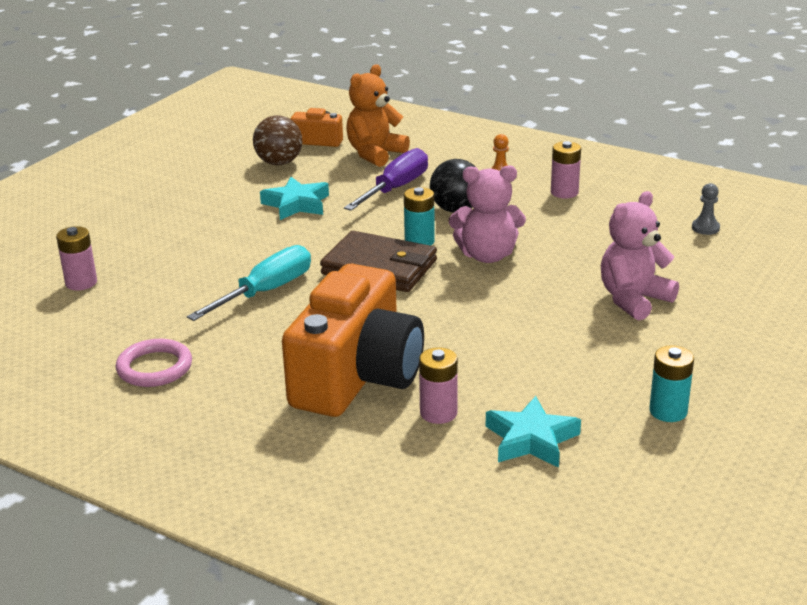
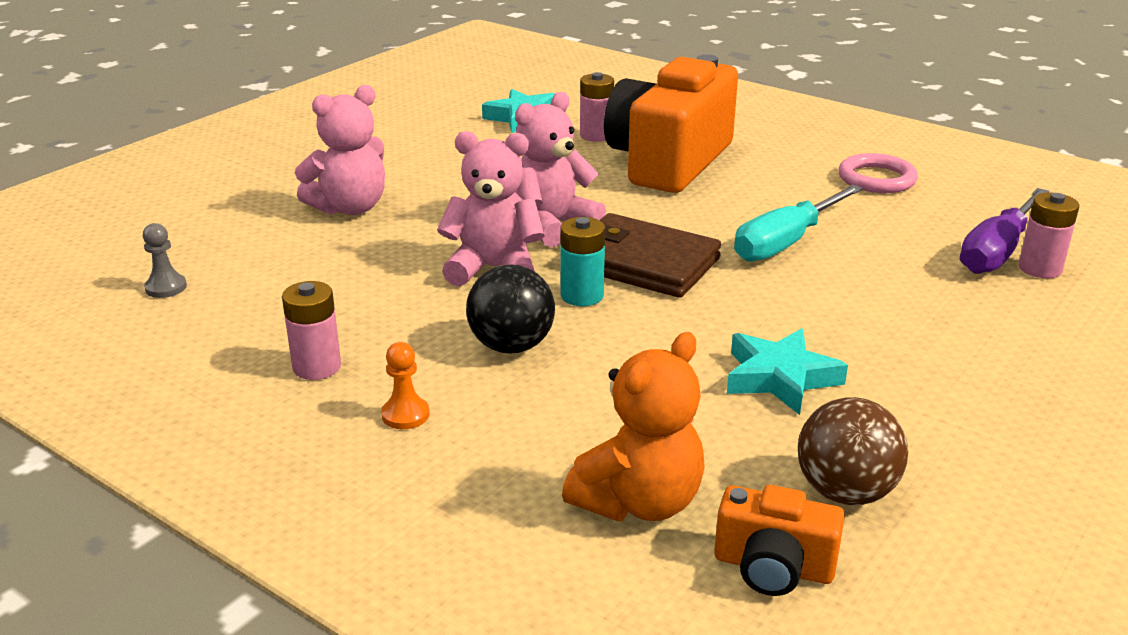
camera: 175 degrees left, 0 degrees up
purple screwdriver [344,148,428,211] -> purple screwdriver moved to [960,188,1049,274]
turquoise battery [649,345,694,422] -> none
none -> pink teddy bear [515,92,606,247]

